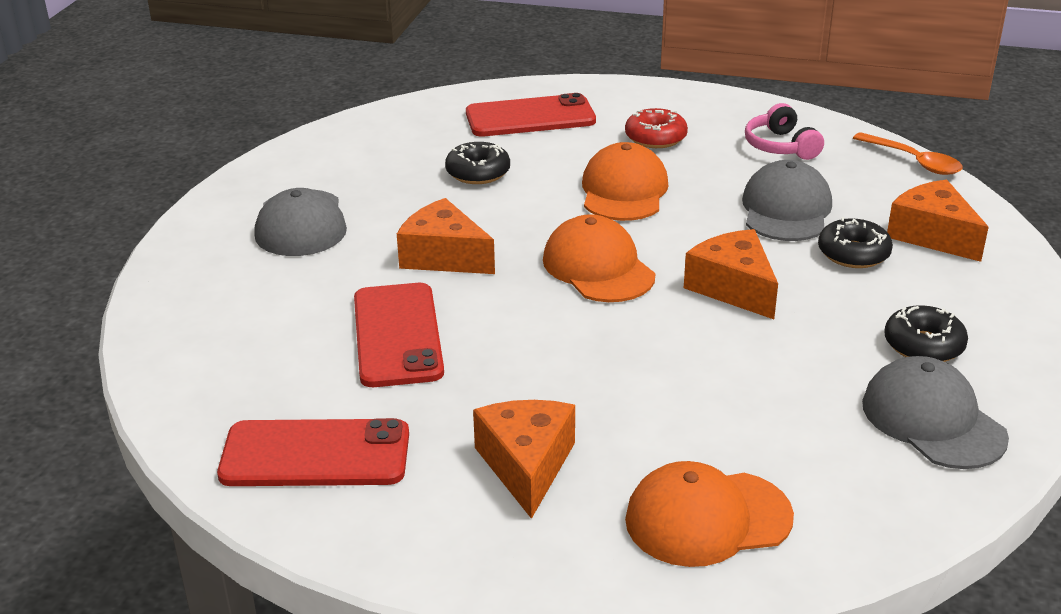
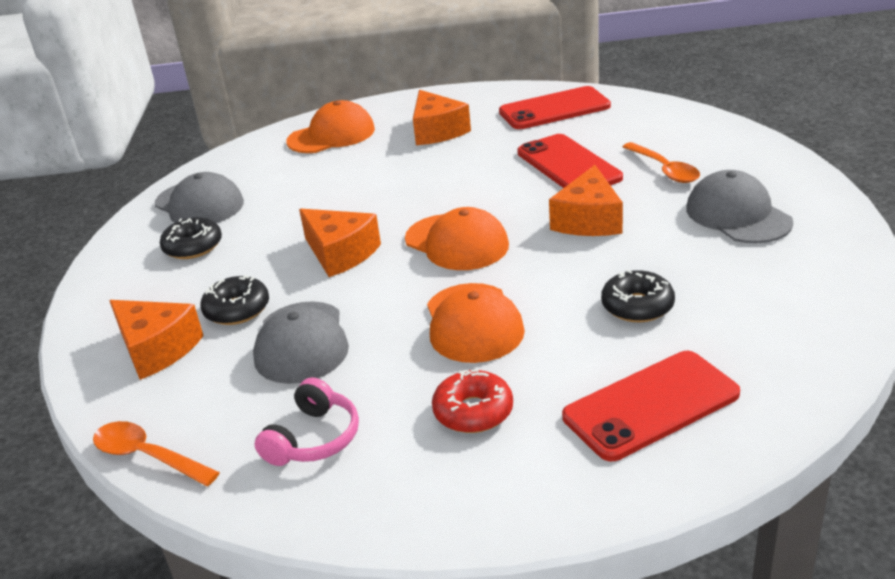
camera: 165 degrees right, 0 degrees up
orange cheese [397,198,495,274] -> orange cheese turned 90 degrees clockwise [549,165,623,236]
pink headphones [745,103,824,160] -> pink headphones turned 60 degrees clockwise [254,377,359,466]
none -> orange spoon [622,142,700,183]

